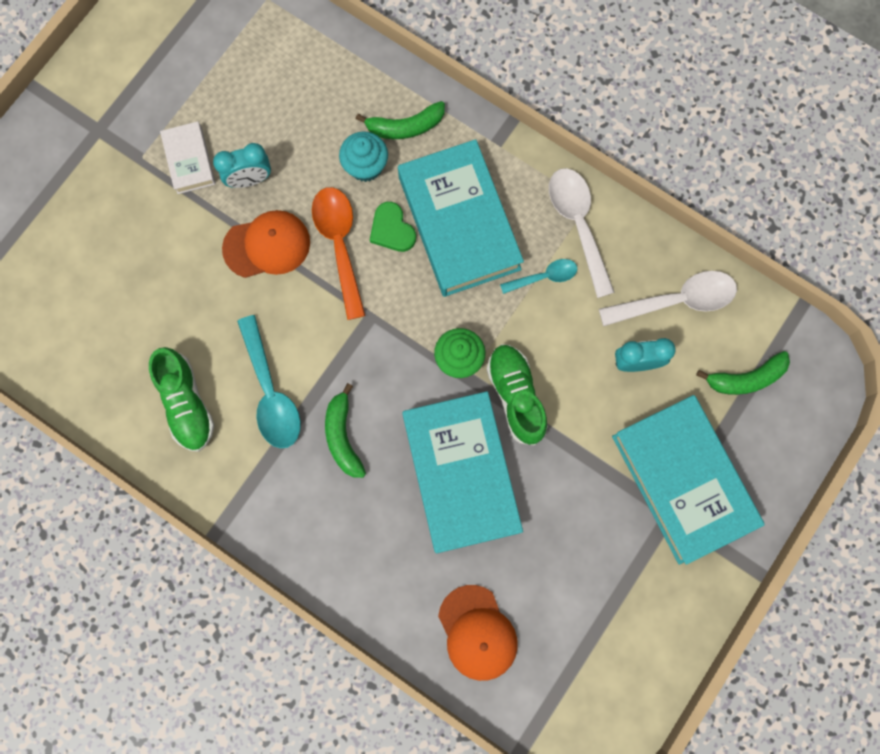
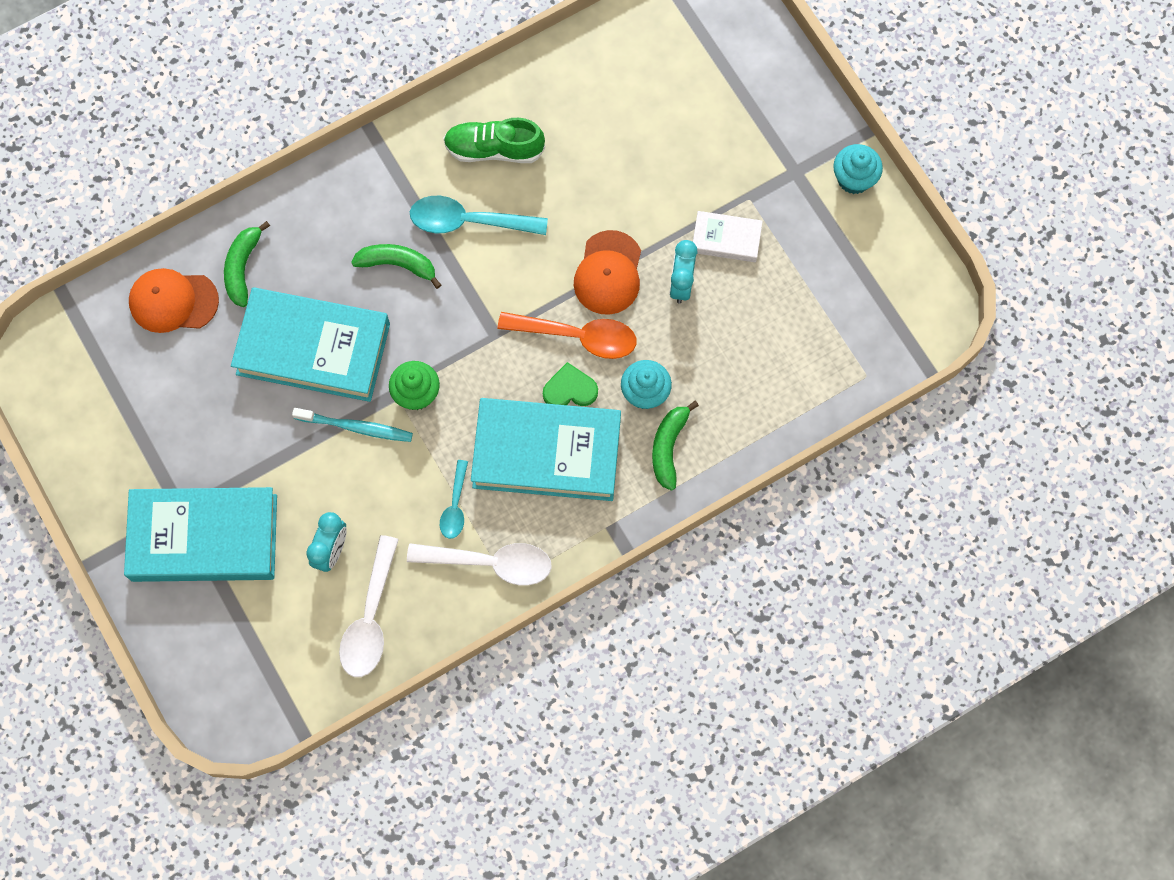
camera: 115 degrees right, 5 degrees down
green shoe [486,344,548,446] -> turquoise toothbrush [292,408,413,442]
green banana [696,351,790,395] -> green banana moved to [224,221,270,307]
none -> turquoise cupcake [833,144,883,194]

